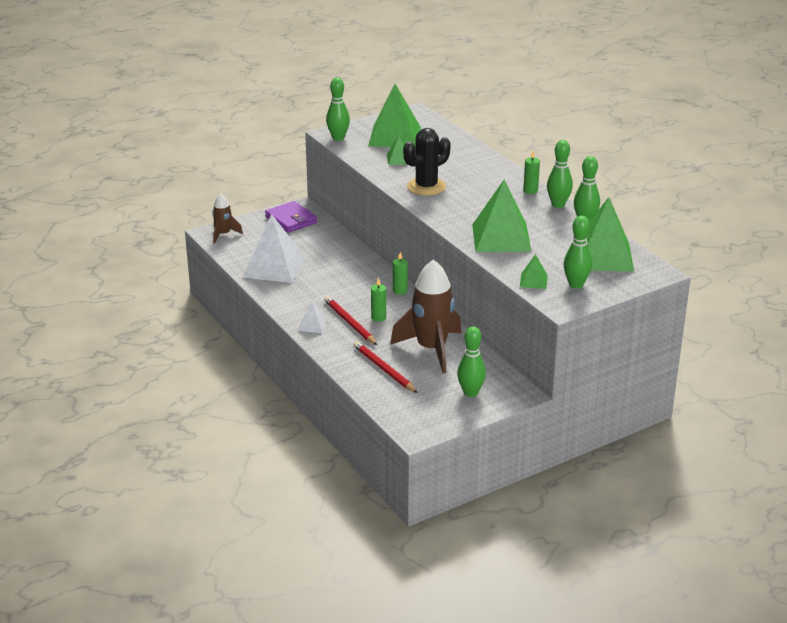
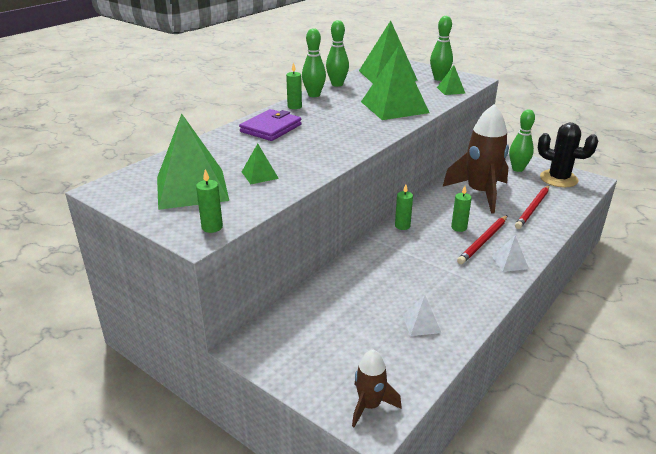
camera: 110 degrees left, 0 degrees up
white pyramid [243,214,306,283] -> white pyramid [403,295,441,336], size x0.46
purple wallet [265,201,317,233] -> purple wallet moved to [239,109,302,141]
green bowling pin [326,78,350,141] -> green candle [196,169,223,233]
black cactus [403,128,451,196] -> black cactus moved to [538,123,598,187]

